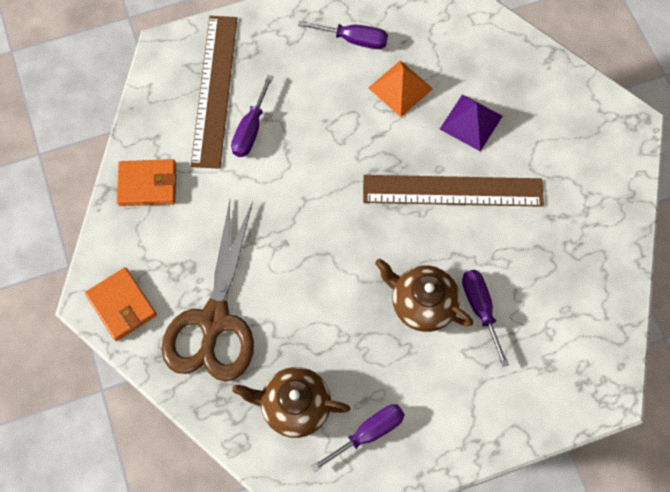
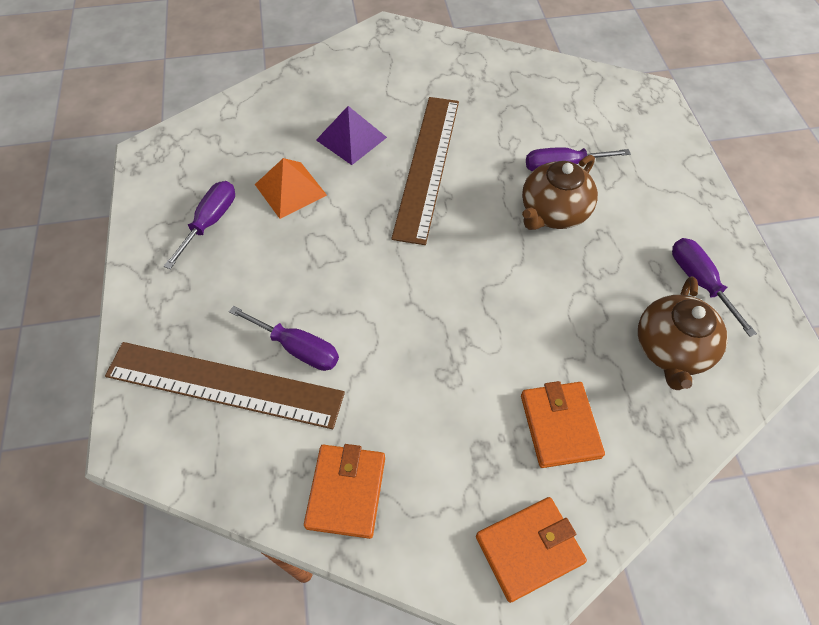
camera: 80 degrees left, 10 degrees down
brown scissors [162,200,254,382] -> orange wallet [521,381,605,468]

